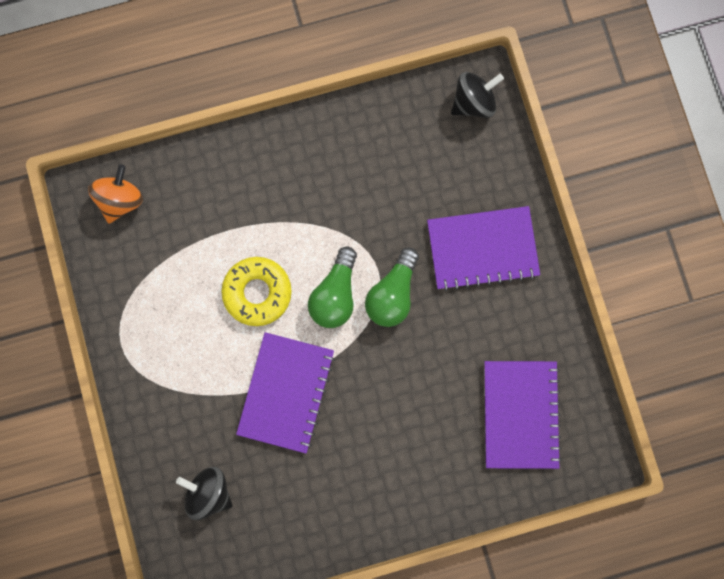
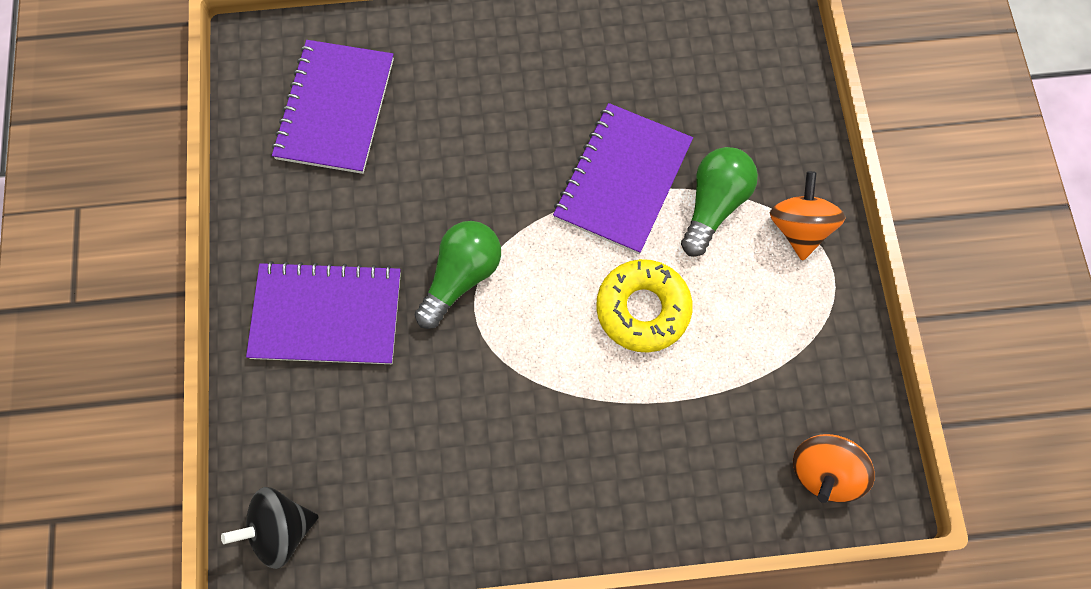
camera: 170 degrees left, 10 degrees down
black spinning top [176,467,233,520] -> none
green light bulb [308,246,357,328] -> green light bulb moved to [681,147,758,257]
none -> orange spinning top [770,171,846,261]

